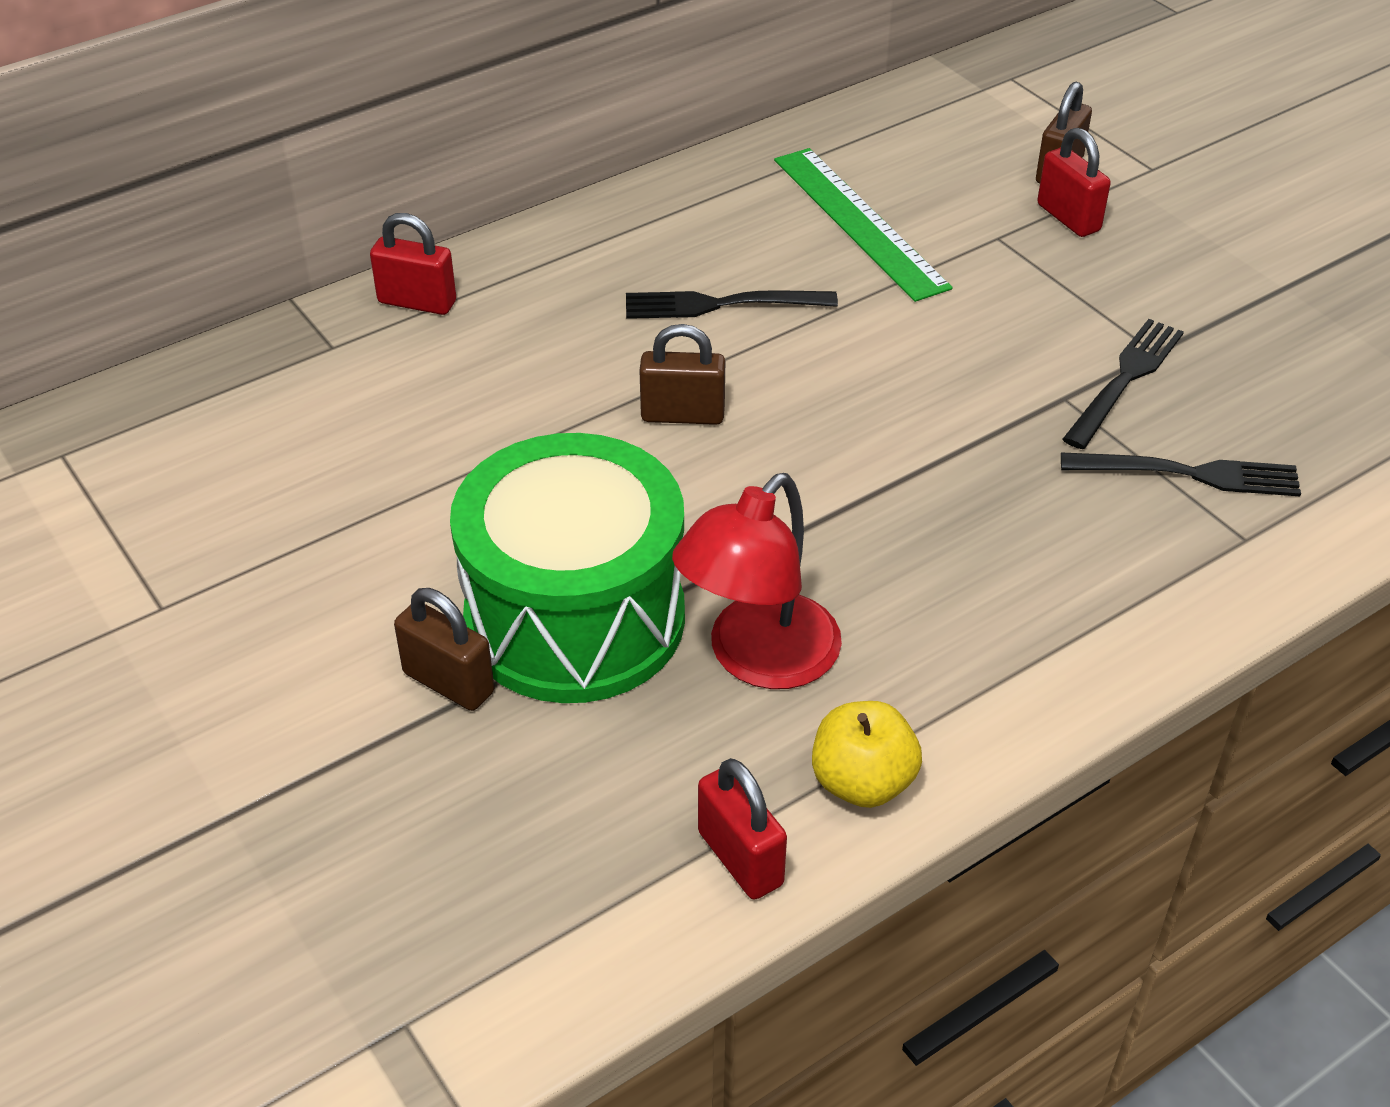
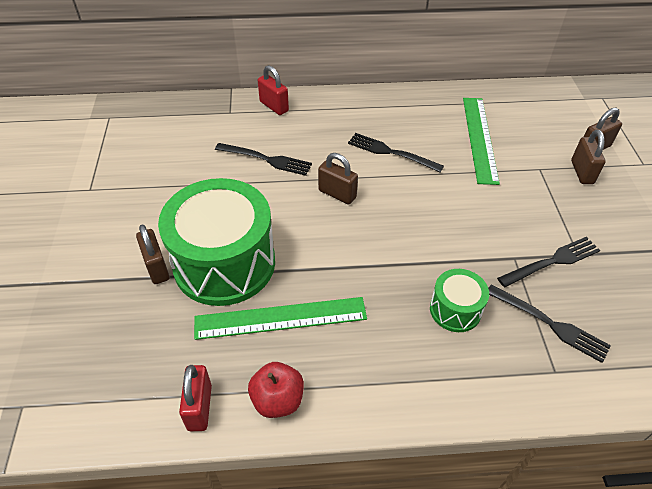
camera: 30 degrees right, 5 degrees up
red lamp [672,473,842,689] -> green ruler [194,297,367,340]
yellow apple [812,701,922,808] -> red apple [248,362,304,418]
red padlock [1037,128,1111,237] -> brown padlock [571,130,606,184]
none -> black fork [215,143,312,176]
none -> green drum [430,269,489,332]

